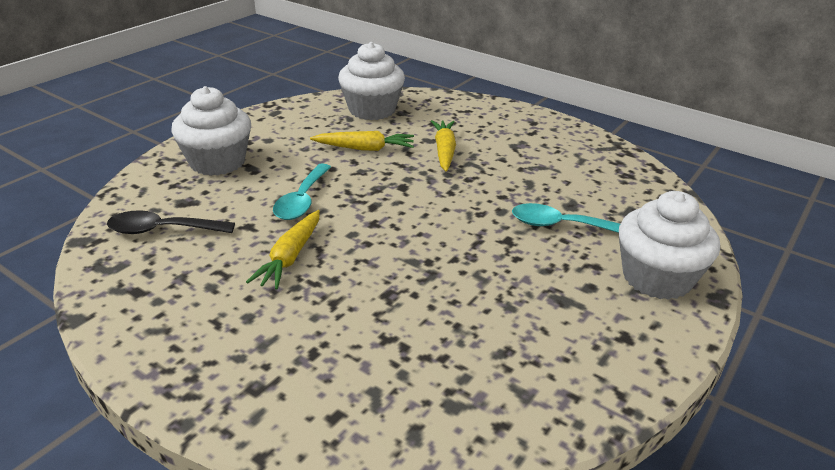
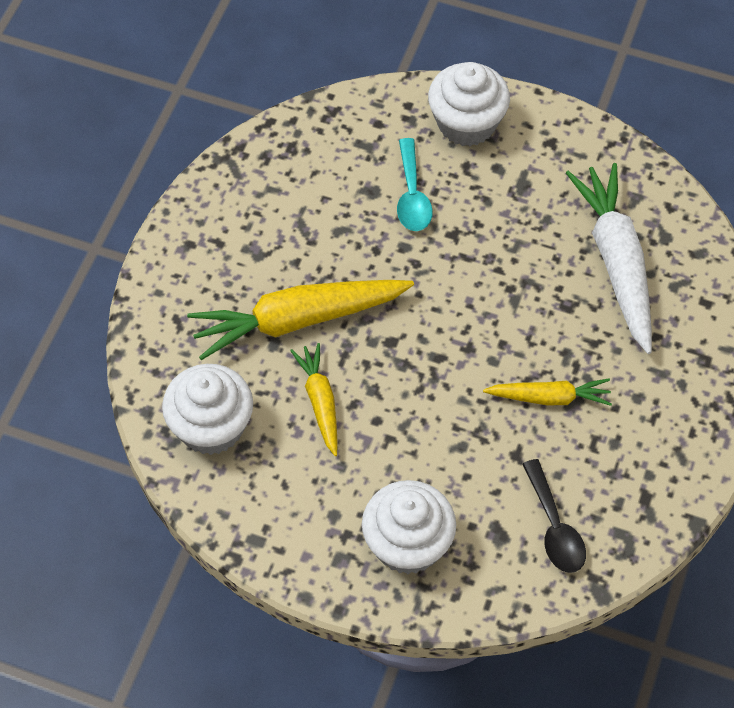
camera: 105 degrees left, 25 degrees up
turquoise spoon [273,164,331,220] -> none
yellow carrot [431,120,456,172] -> yellow carrot [187,280,414,360], size x1.82
none -> white carrot [566,163,652,354]

